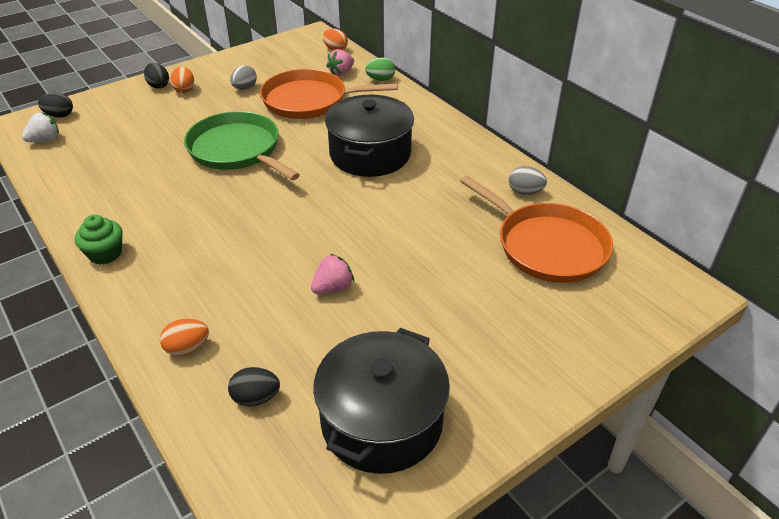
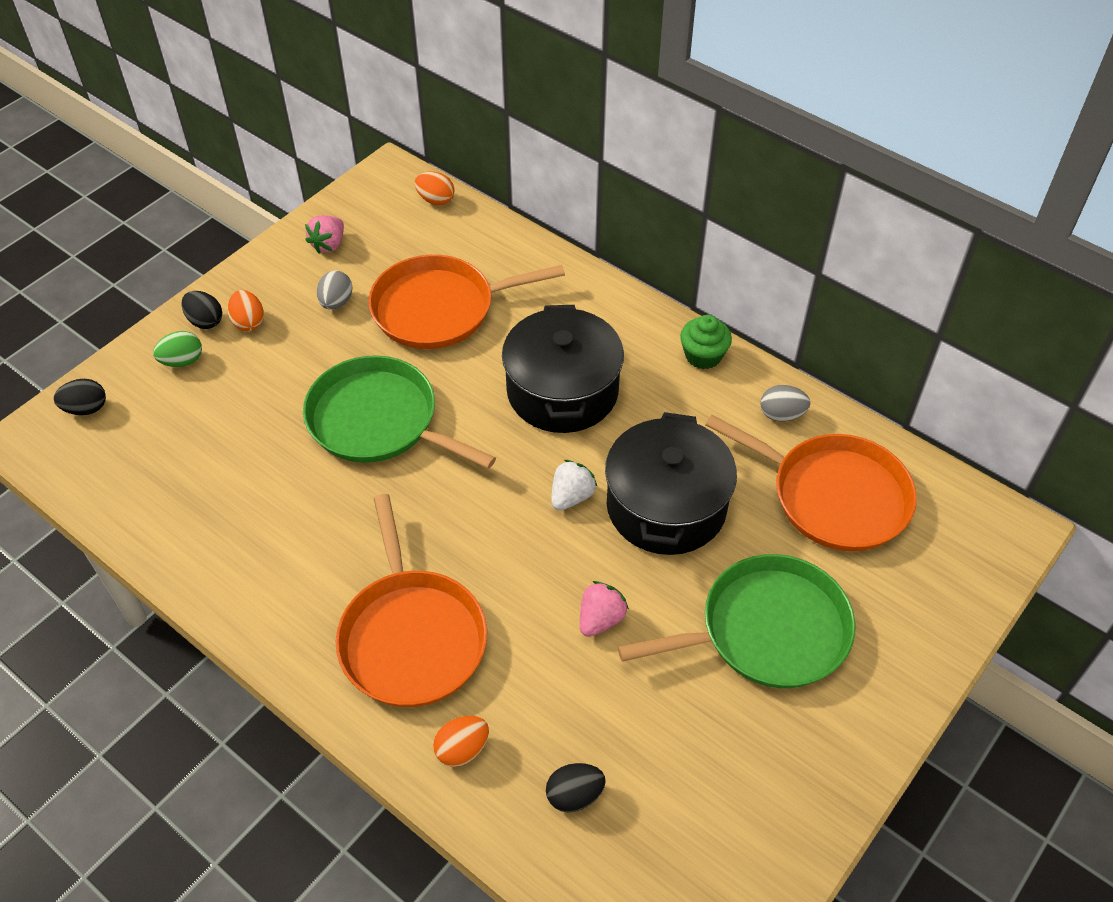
camera: 15 degrees left, 10 degrees up
white strawberry [22,112,59,142] -> white strawberry moved to [551,460,598,511]
green cupcake [75,214,123,265] -> green cupcake moved to [680,315,732,369]
black pot [313,328,450,474] -> black pot moved to [605,412,737,555]
pink strawberry [326,49,354,76] -> pink strawberry moved to [305,215,344,253]
green egg [365,58,395,81] -> green egg moved to [153,331,202,367]
none -> orange pan [336,494,487,707]
none -> green pan [618,554,855,688]

